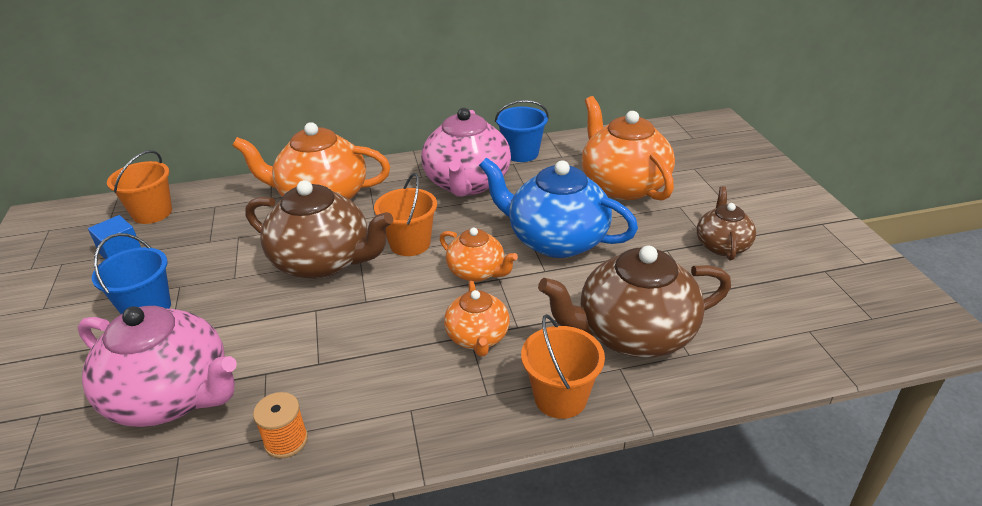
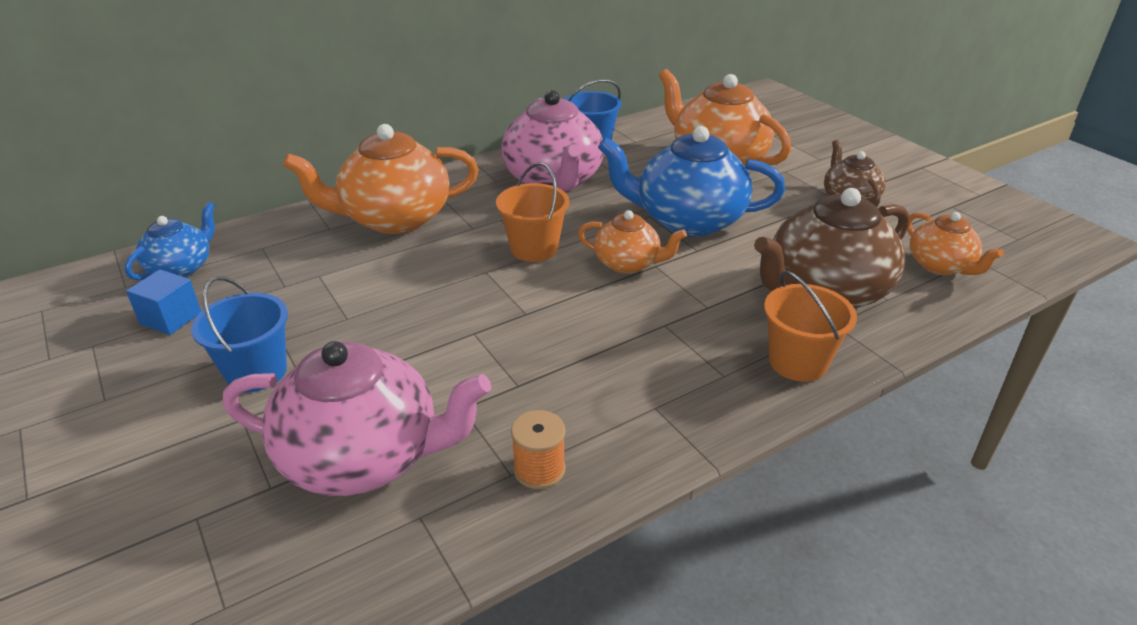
camera: 20 degrees left, 0 degrees up
orange bucket [107,150,172,224] -> blue teapot [125,202,215,280]
brown teapot [246,180,393,279] -> none
orange teapot [444,281,510,357] -> orange teapot moved to [907,212,1004,275]

